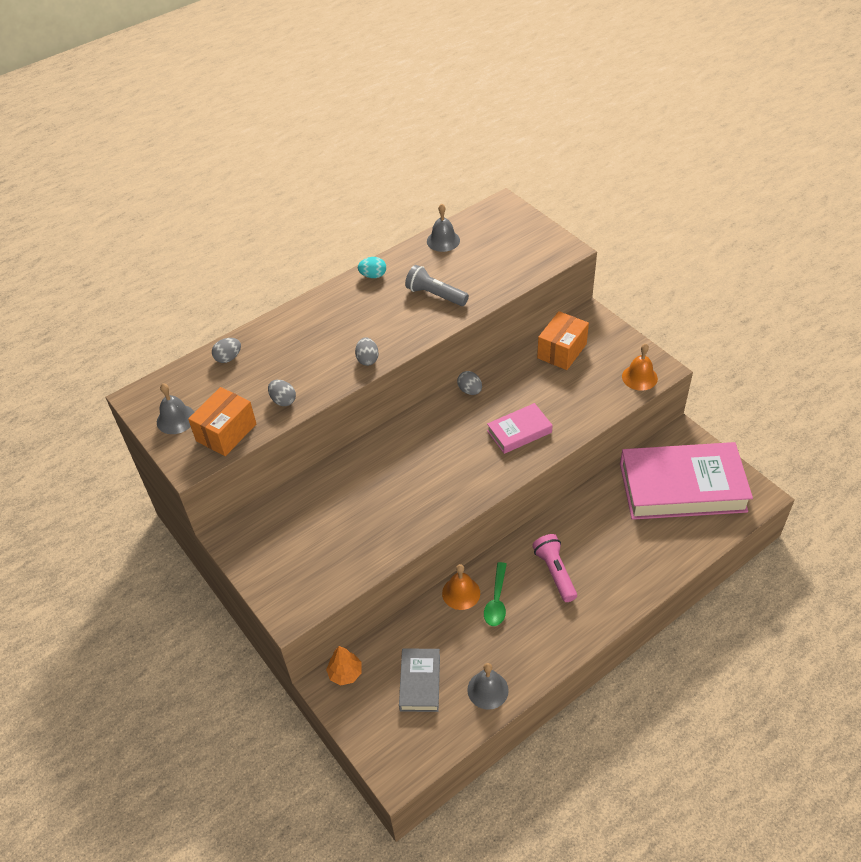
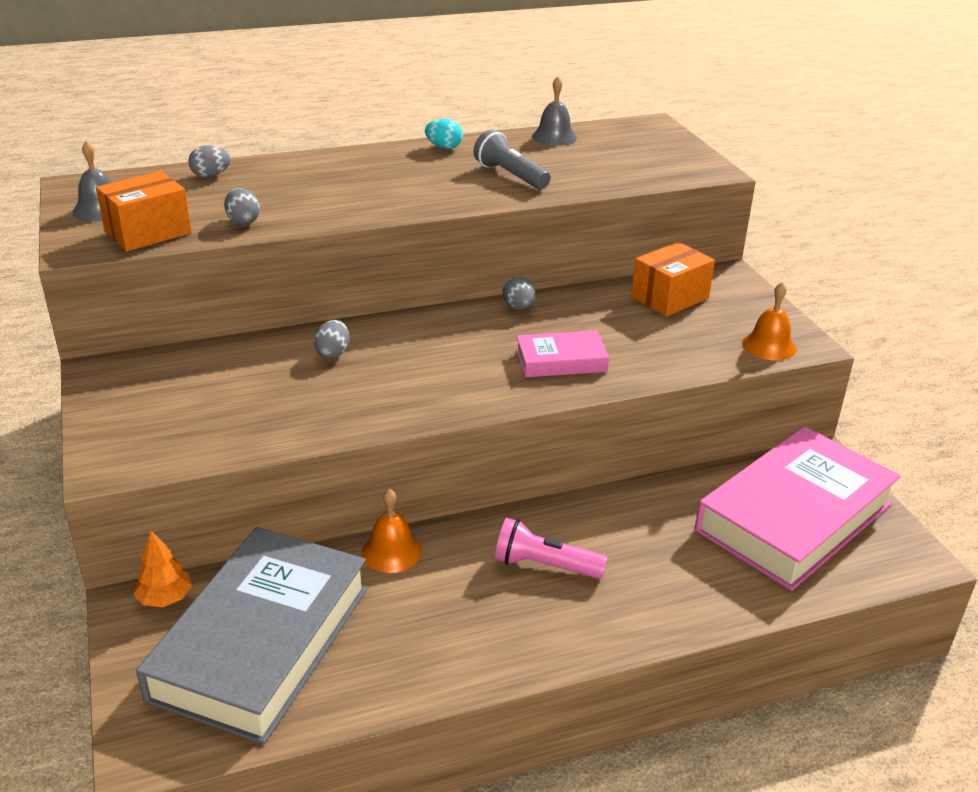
camera: 15 degrees right, 15 degrees down
grey egg [355,337,379,366] -> grey egg moved to [314,320,349,358]
grey book [399,649,440,712] -> grey book [136,527,368,744], size x2.12
grey bell [467,663,509,710] -> none
green spoon [484,562,507,626] -> none
pink flashlight [532,534,577,602] -> pink flashlight turned 75 degrees counterclockwise [495,518,608,579]
pink book [620,442,753,520] -> pink book turned 60 degrees counterclockwise [695,426,901,591]

